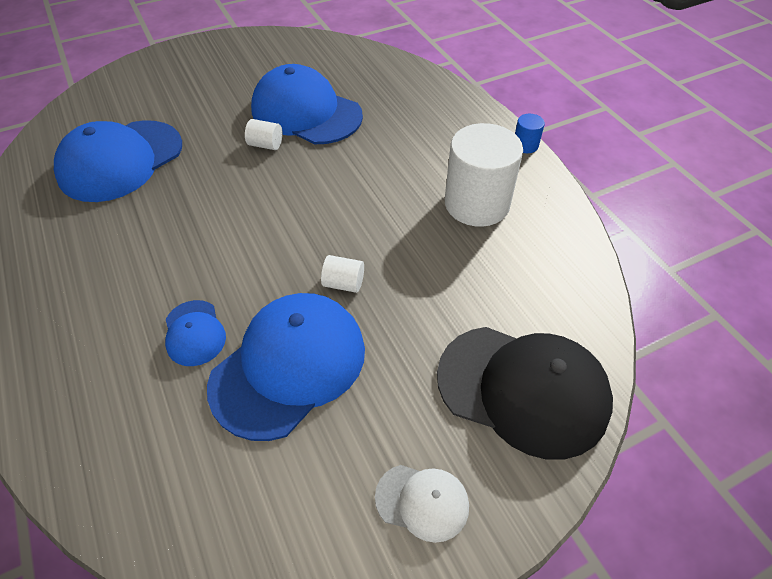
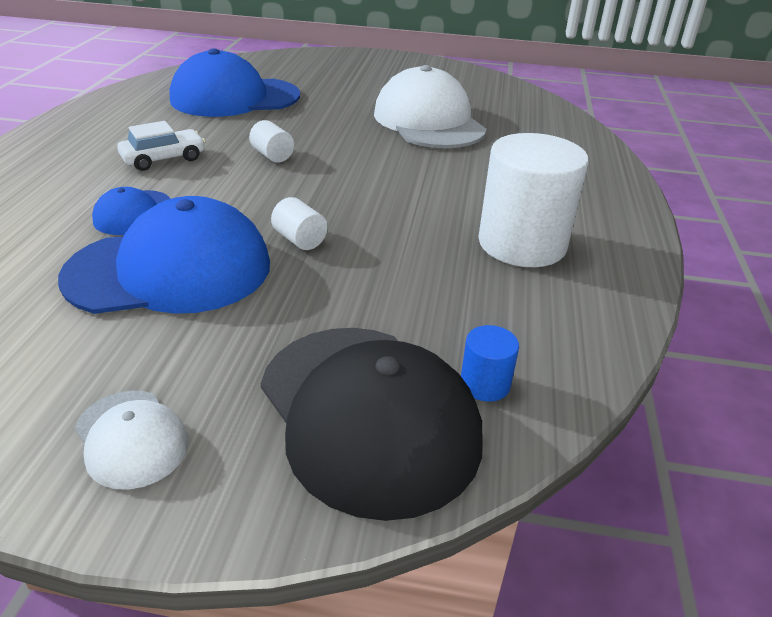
camera: 35 degrees right, 15 degrees down
white cylinder [245,119,283,150] -> white cylinder moved to [249,120,294,163]
blue cap [251,64,363,144] -> white cap [374,65,487,148]
blue cylinder [515,114,545,153] -> blue cylinder moved to [461,325,519,402]
none -> white car [117,121,206,171]

